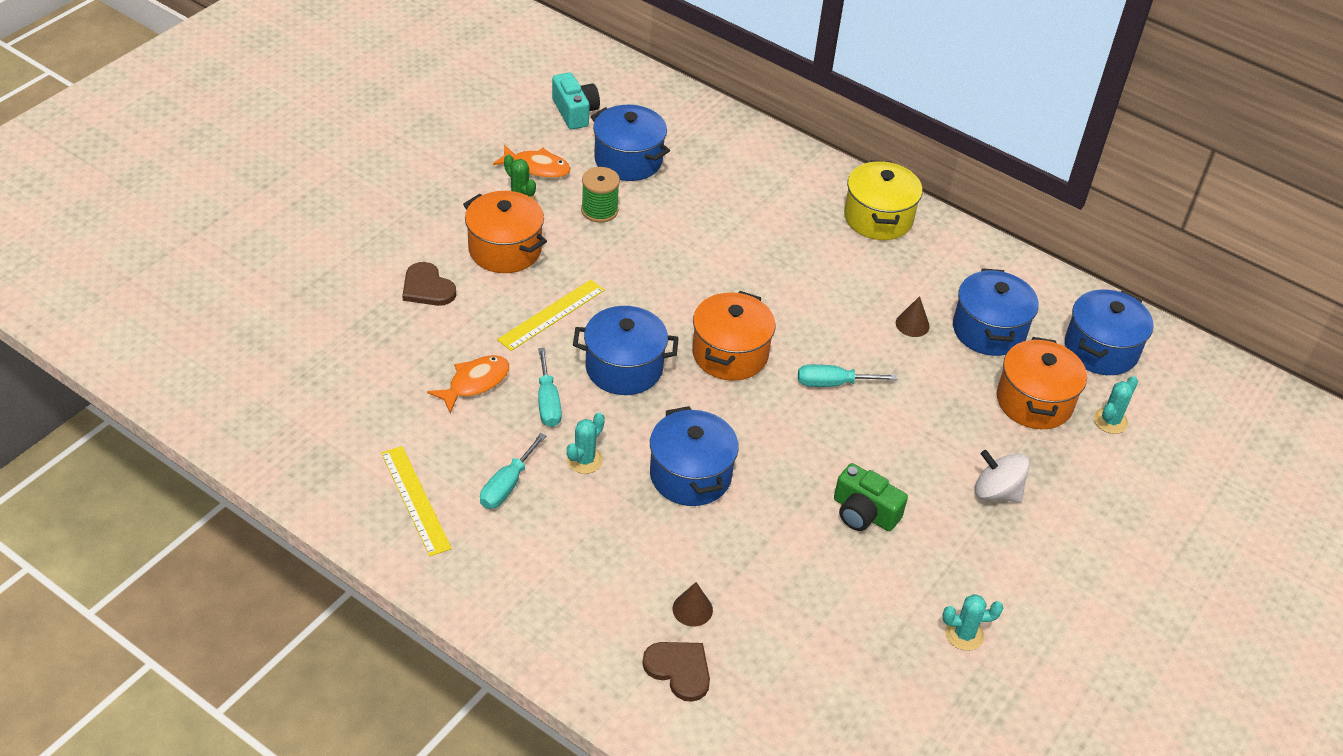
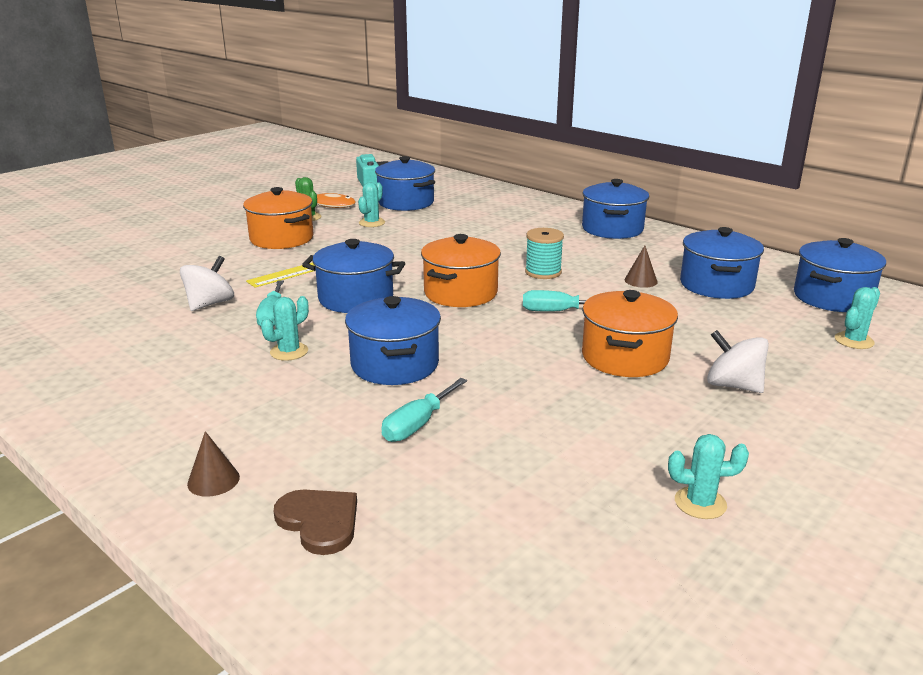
camera: 10 degrees right, 20 degrees down
yellow ruler [381,446,452,556] -> none
brown heart [402,262,456,306] -> none
orange fish [427,355,509,413] -> white spinning top [180,256,234,311]
turquoise screwdriver [480,433,547,509] -> turquoise screwdriver moved to [381,378,467,442]
green spool [581,167,620,223] -> turquoise cactus [358,182,385,227]
brown cone [673,582,713,627] -> brown cone moved to [187,431,240,497]
green camera [834,463,908,531] -> none
yellow pot [844,160,923,240] -> blue pot [582,179,649,239]
orange pot [997,337,1087,429] -> orange pot moved to [582,290,678,377]
none -> turquoise spool [525,228,564,279]

